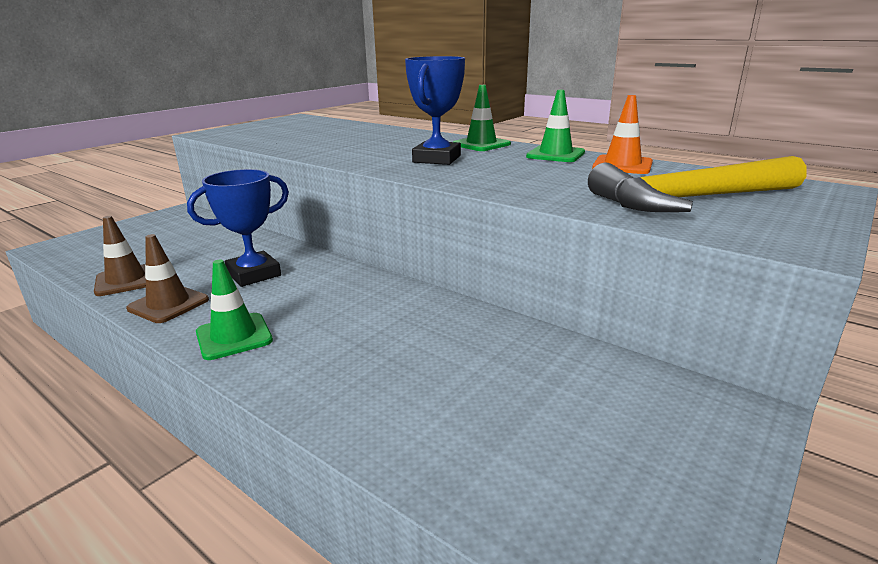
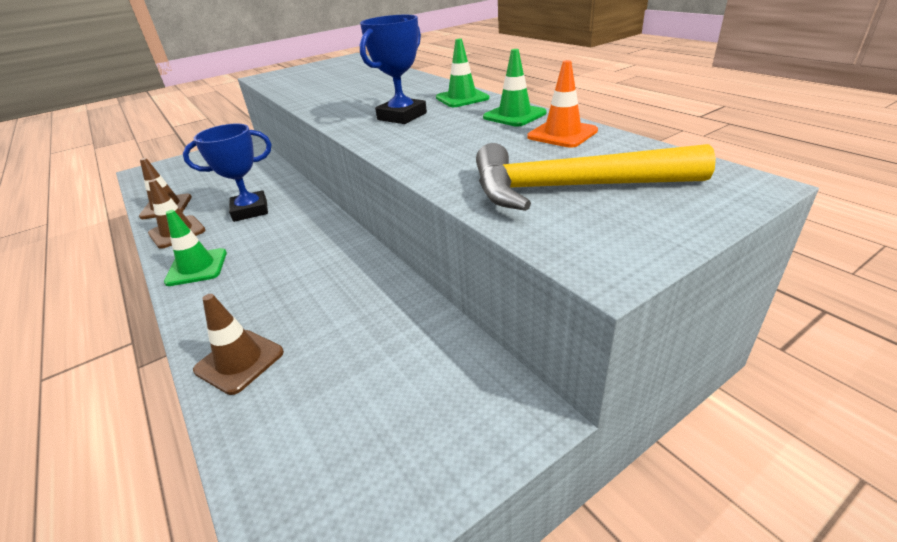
camera: 20 degrees right, 10 degrees up
none -> brown traffic cone [193,294,284,395]

